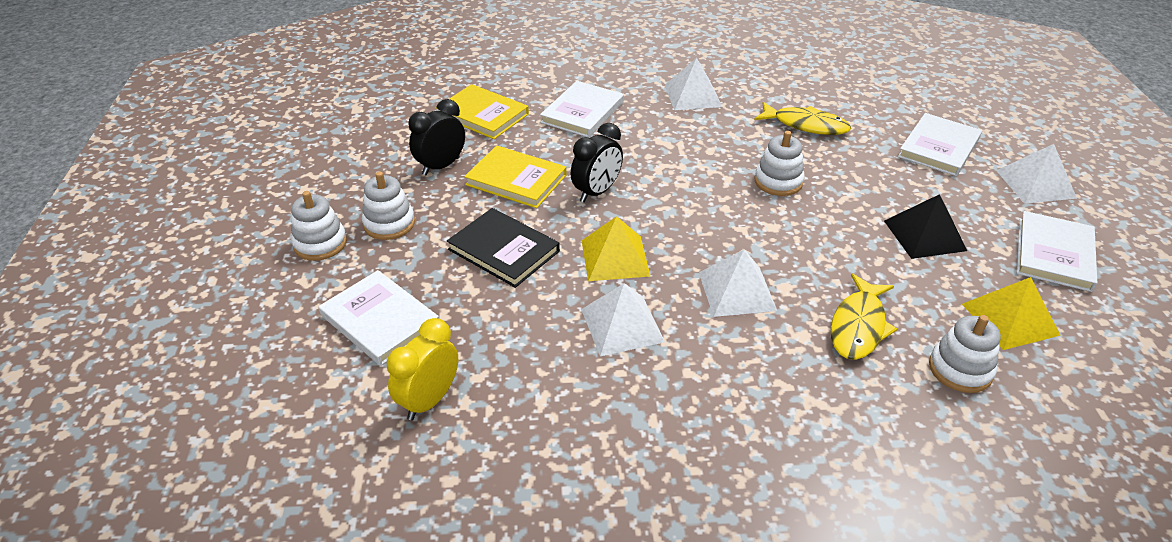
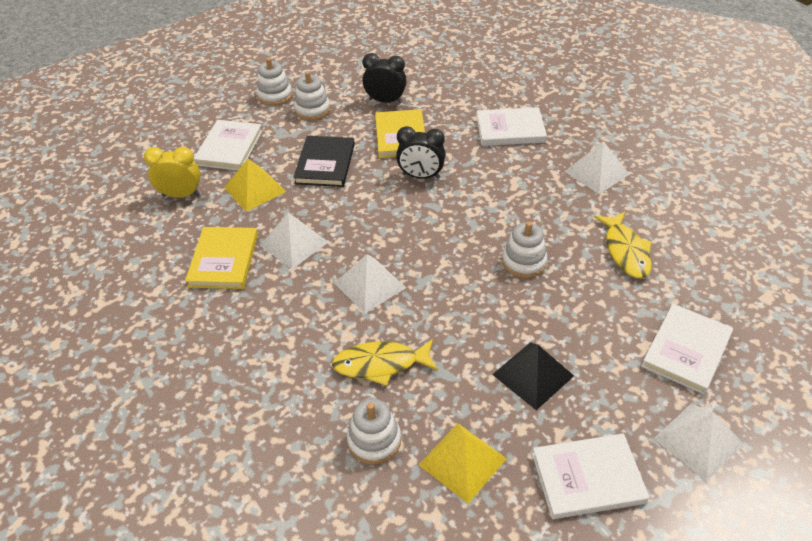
camera: 60 degrees right, 5 degrees up
yellow book [436,84,529,139] -> yellow book moved to [185,227,258,289]
yellow pyramid [581,216,650,281] -> yellow pyramid moved to [224,159,286,212]
white book [898,113,982,176] -> white book turned 60 degrees counterclockwise [641,304,733,394]

